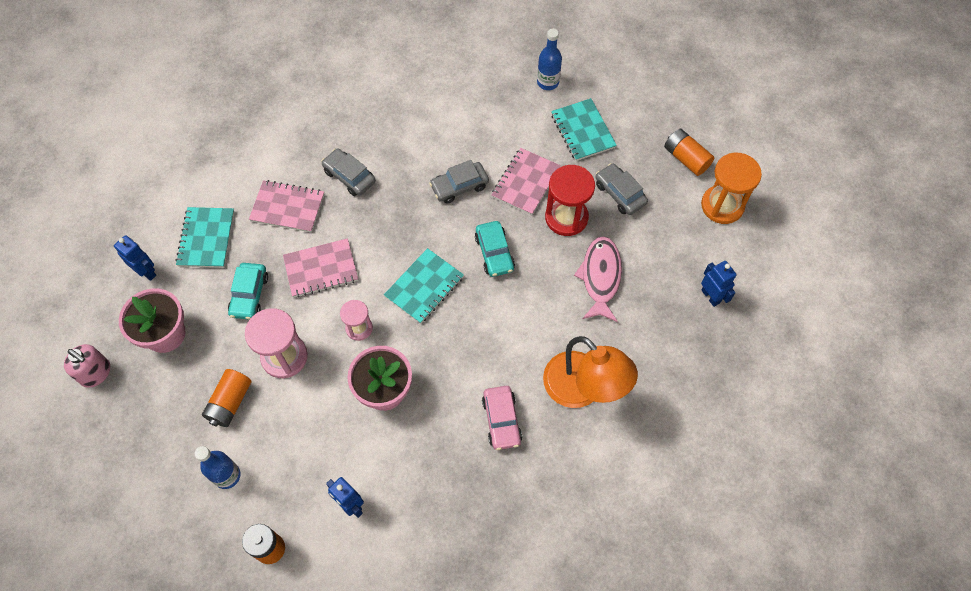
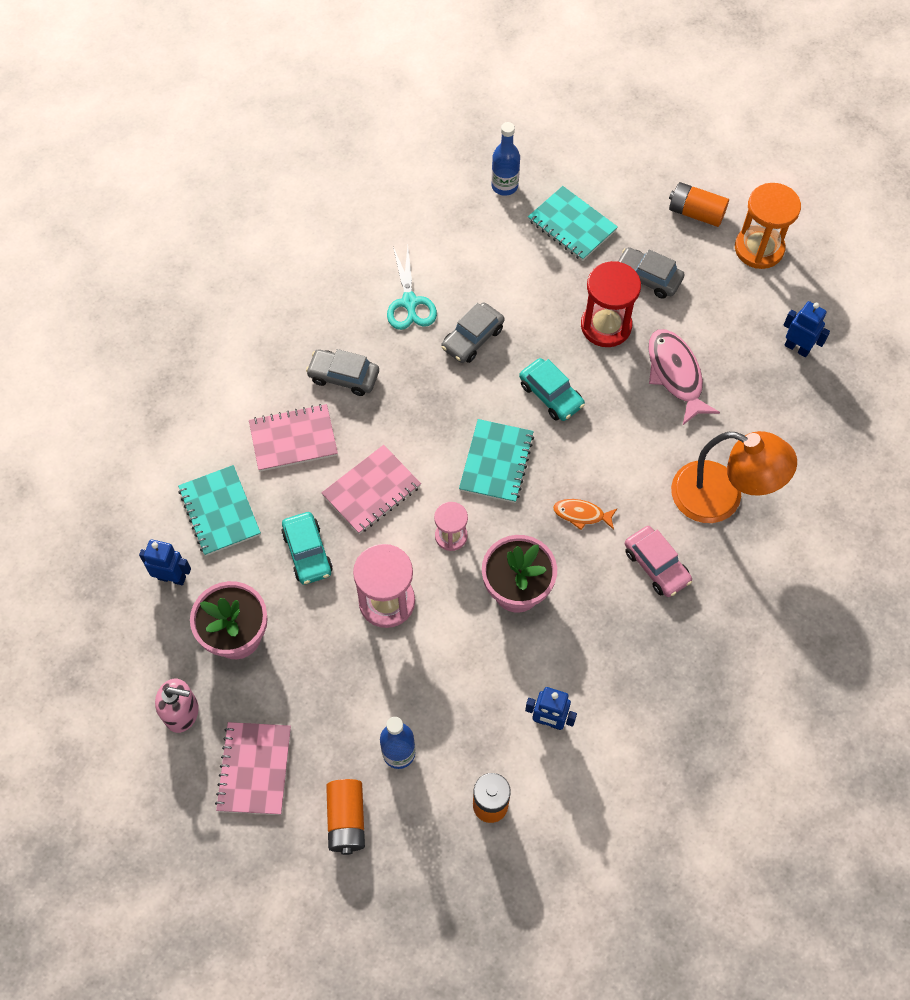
camera: 25 degrees left, 0 degrees up
orange battery [202,369,251,427] -> orange battery moved to [326,779,365,855]
pink notebook [492,148,561,215] -> pink notebook moved to [215,722,291,815]
none -> turquoise scissors [387,246,437,330]
none -> orange fish [553,499,617,530]

